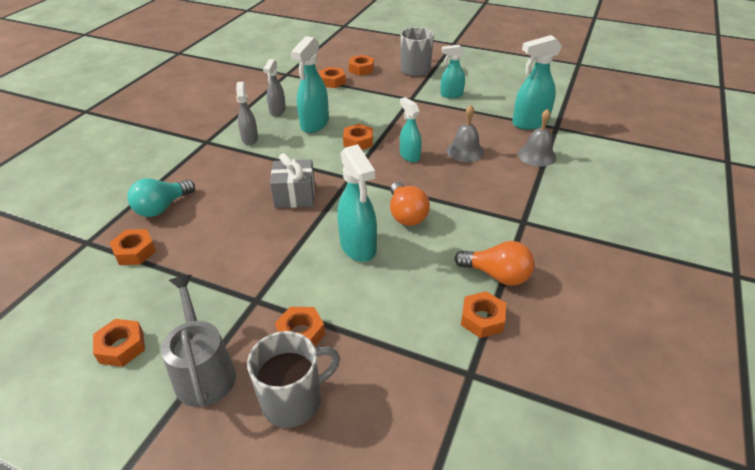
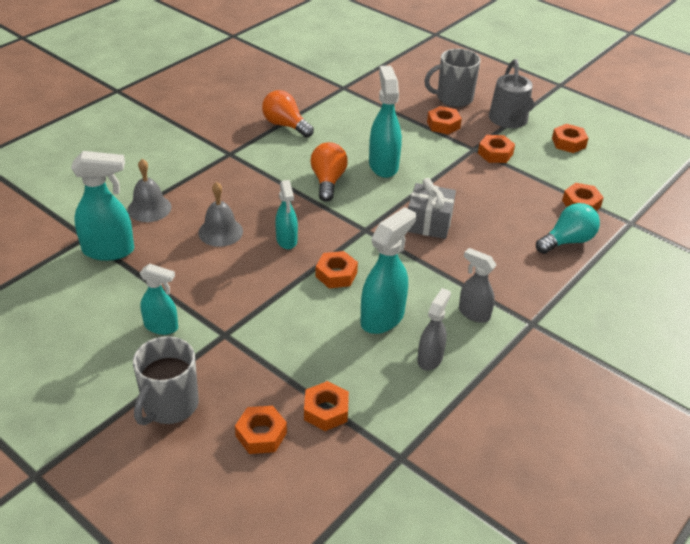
camera: 165 degrees left, 0 degrees up
grey spray bottle [236,82,258,145] -> grey spray bottle turned 120 degrees clockwise [459,248,496,323]
orange nut [461,291,506,338] -> orange nut moved to [478,135,515,163]

